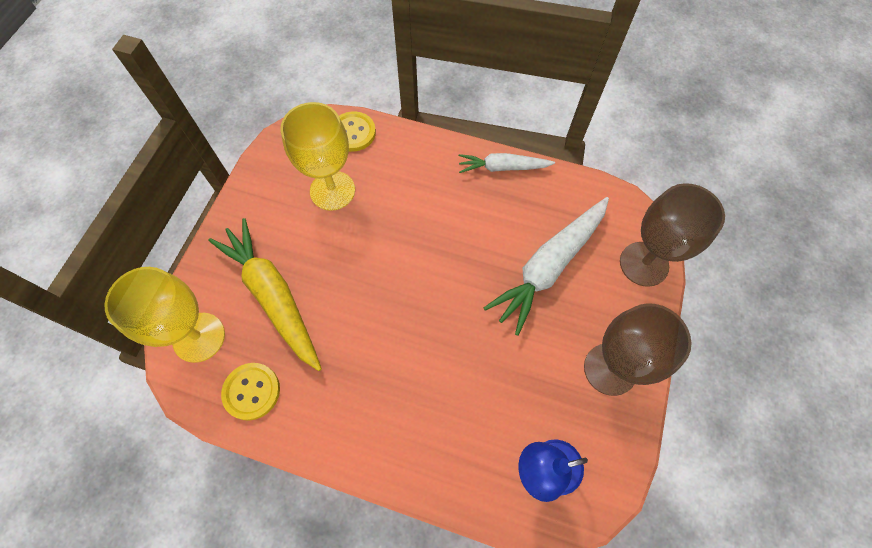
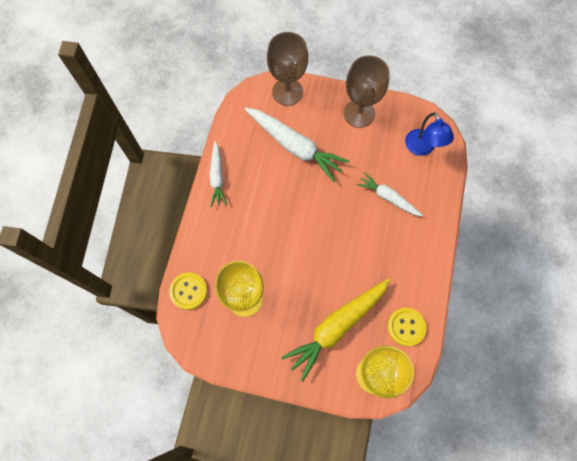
camera: 95 degrees left, 5 degrees up
none -> white carrot [357,173,423,217]

